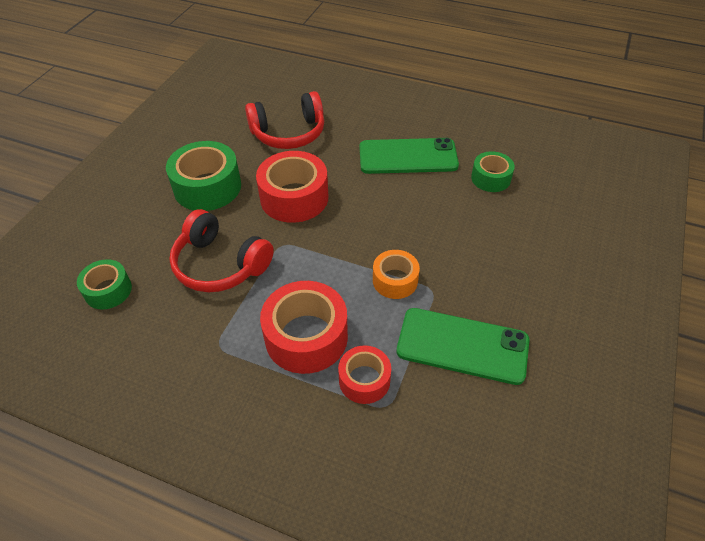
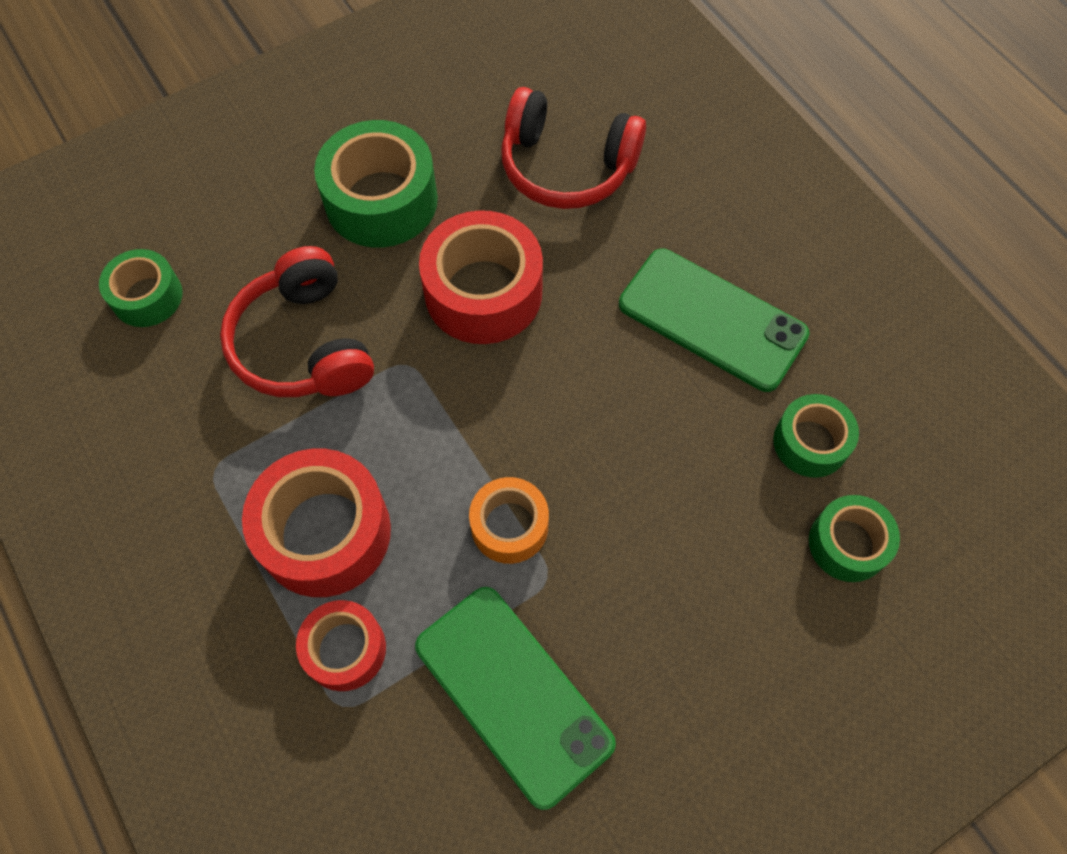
camera: 35 degrees right, 15 degrees up
none -> green tape [809,495,900,582]

